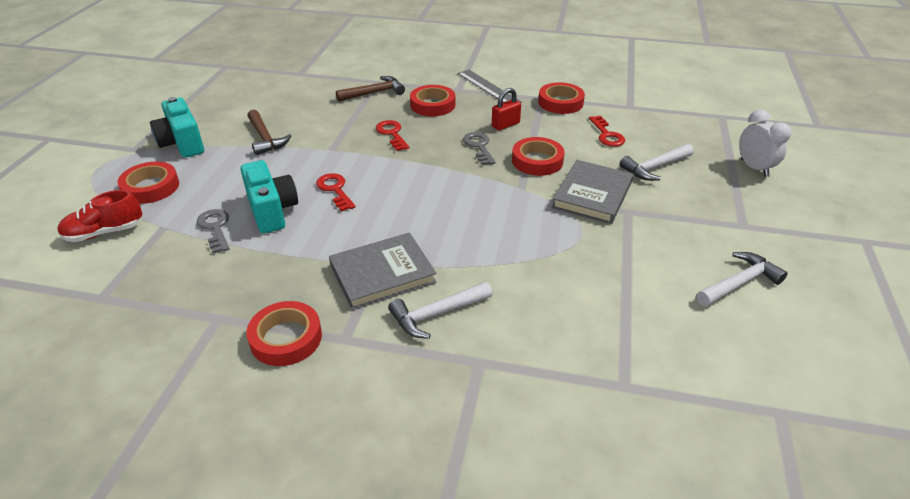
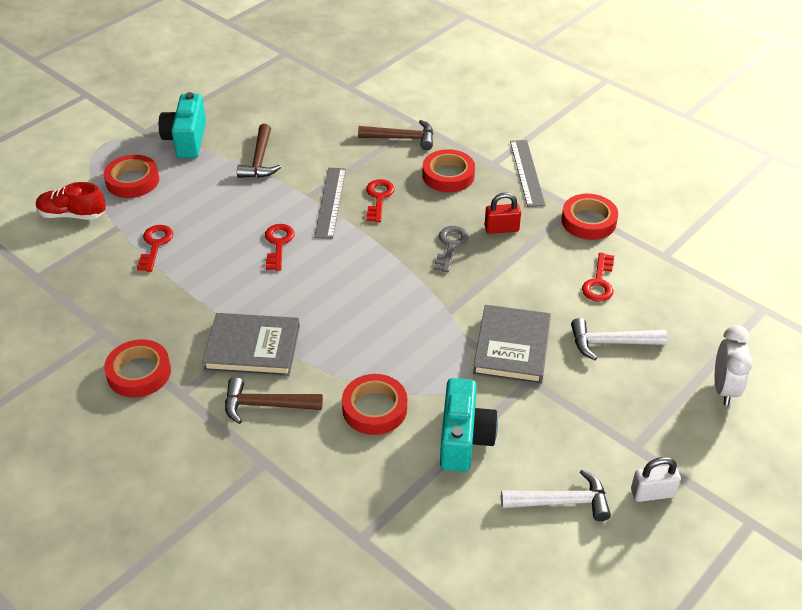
camera: 30 degrees right, 5 degrees up
grey key [197,209,230,254] -> red key [137,225,173,272]
turquoise camera [240,160,298,234] -> turquoise camera moved to [440,378,498,472]
white hammer [388,282,492,339] -> brown hammer [225,377,323,424]
red tape [512,137,565,176] -> red tape moved to [342,374,407,435]
grey book [552,160,633,224] -> grey book turned 45 degrees counterclockwise [473,305,551,384]
none -> grey ruler [314,168,346,239]
none -> white padlock [631,457,681,502]

